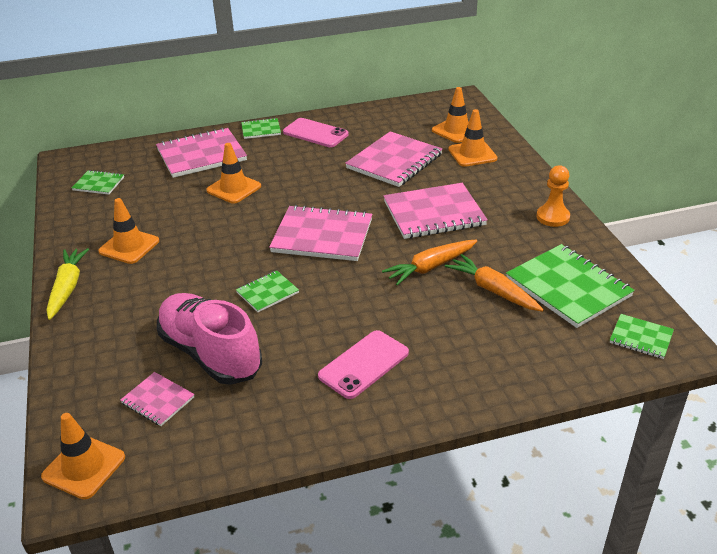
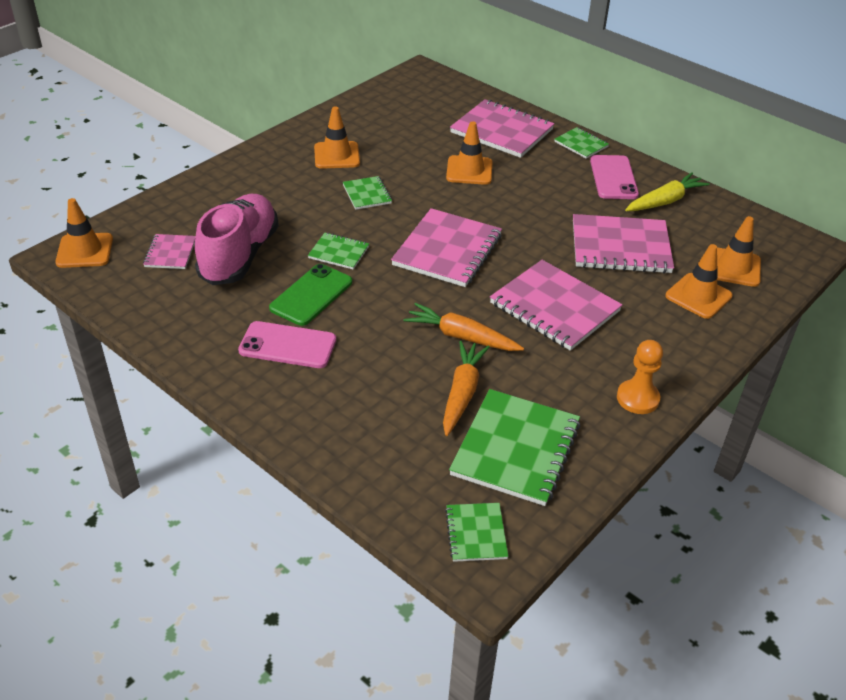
camera: 55 degrees right, 5 degrees up
yellow carrot [47,248,89,320] -> yellow carrot moved to [625,173,710,211]
green notebook [72,170,124,195] -> green notebook moved to [343,176,392,210]
pink notebook [269,205,372,261] -> pink notebook turned 45 degrees clockwise [391,208,502,287]
none -> green phone [269,264,352,326]

